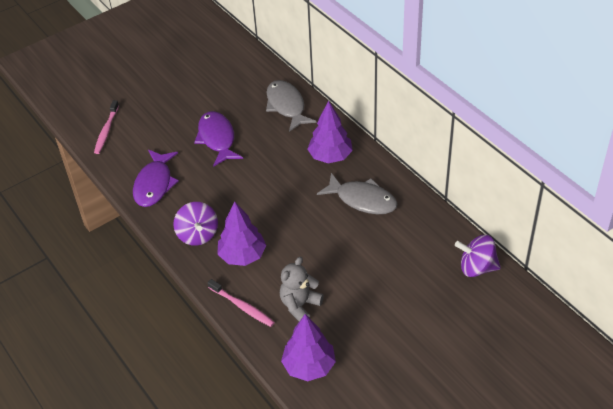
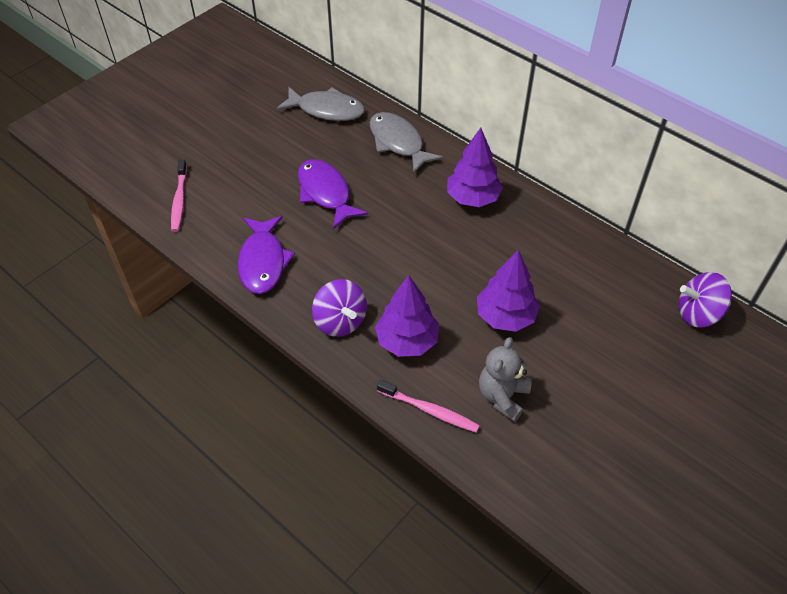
camera: 15 degrees left, 5 degrees up
purple tree [281,314,336,381] -> purple tree moved to [477,250,540,332]
grey fish [317,173,398,214] -> grey fish moved to [276,87,365,121]

